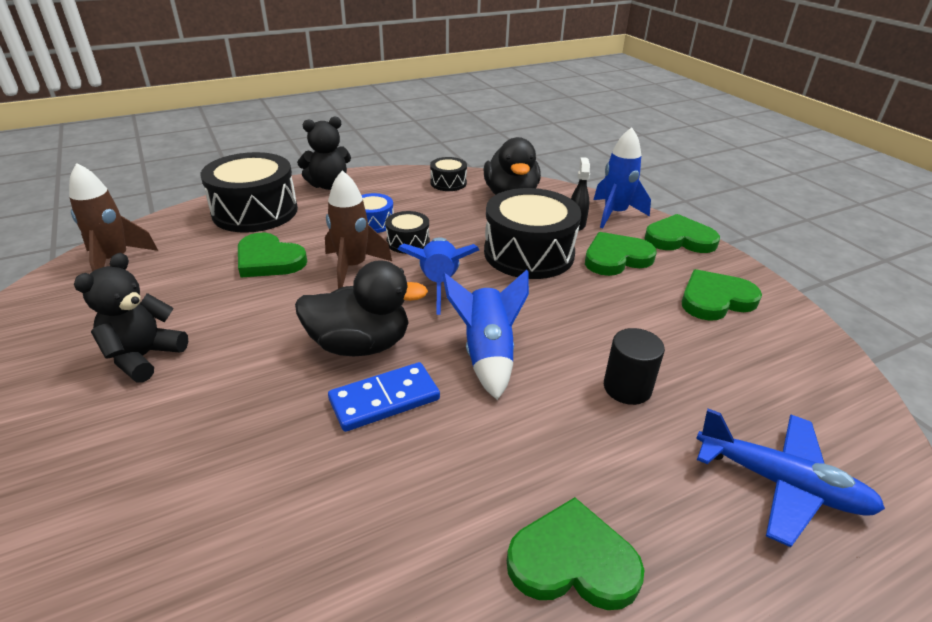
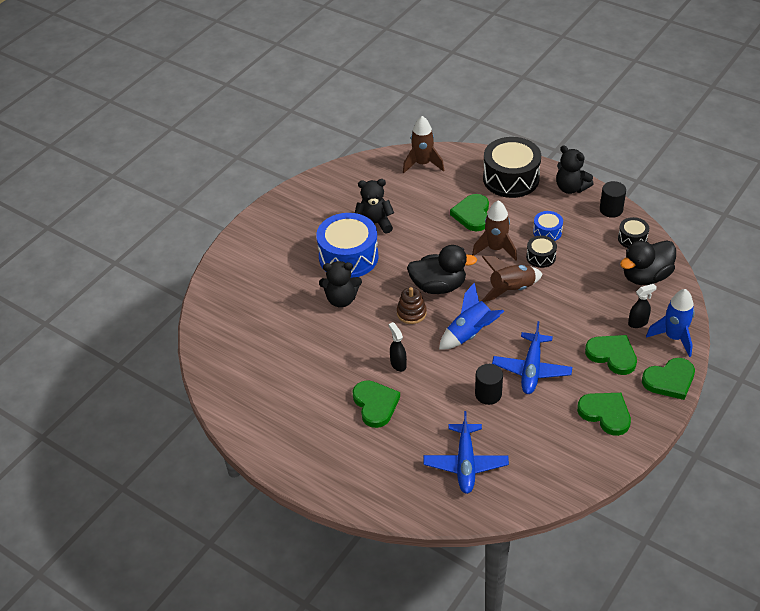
camera: 65 degrees right, 10 degrees up
black duck [295,260,428,356] -> black duck turned 60 degrees counterclockwise [407,245,477,294]
blue domino [328,362,440,432] -> brown stacking toy [397,287,427,324]
blue rocket [397,237,479,315] -> brown rocket [482,256,542,302]
black drum [484,188,581,279] -> none
green heart [644,214,720,253] -> green heart turned 90 degrees clockwise [642,358,695,400]
none -> blue drum [316,213,379,278]
none -> black teddy bear [319,261,362,308]
none -> black spray bottle [389,322,407,372]
none -> blue plane [492,321,572,394]
none -> black cylinder [600,181,626,218]

